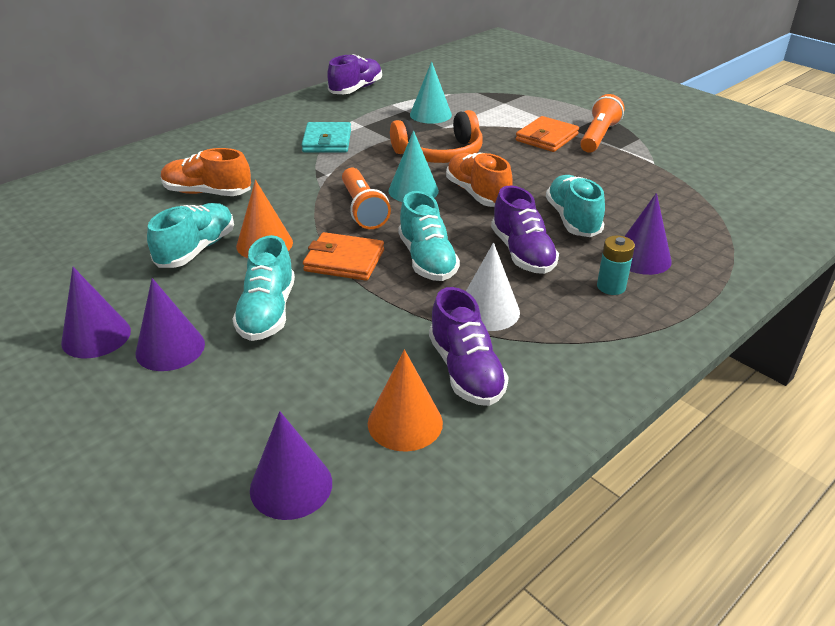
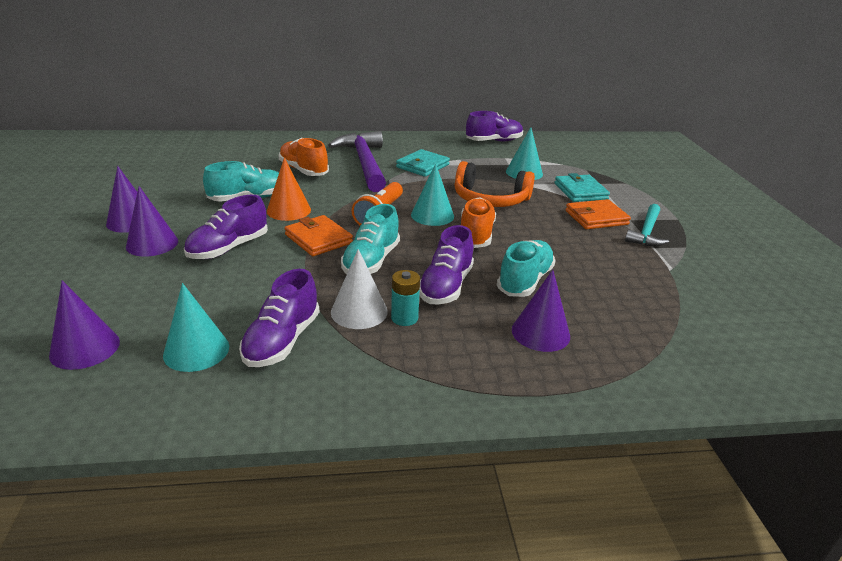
camera: 35 degrees right, 5 degrees down
turquoise shoe [233,235,295,341] -> purple shoe [184,195,268,259]
orange cone [368,350,443,452] -> turquoise cone [163,283,229,372]
orange flashlight [580,94,624,153] -> turquoise hammer [625,204,669,246]
turquoise battery [597,236,635,295] -> turquoise battery moved to [391,270,420,326]
none -> purple hammer [328,131,386,192]
none -> turquoise wallet [554,173,610,202]

